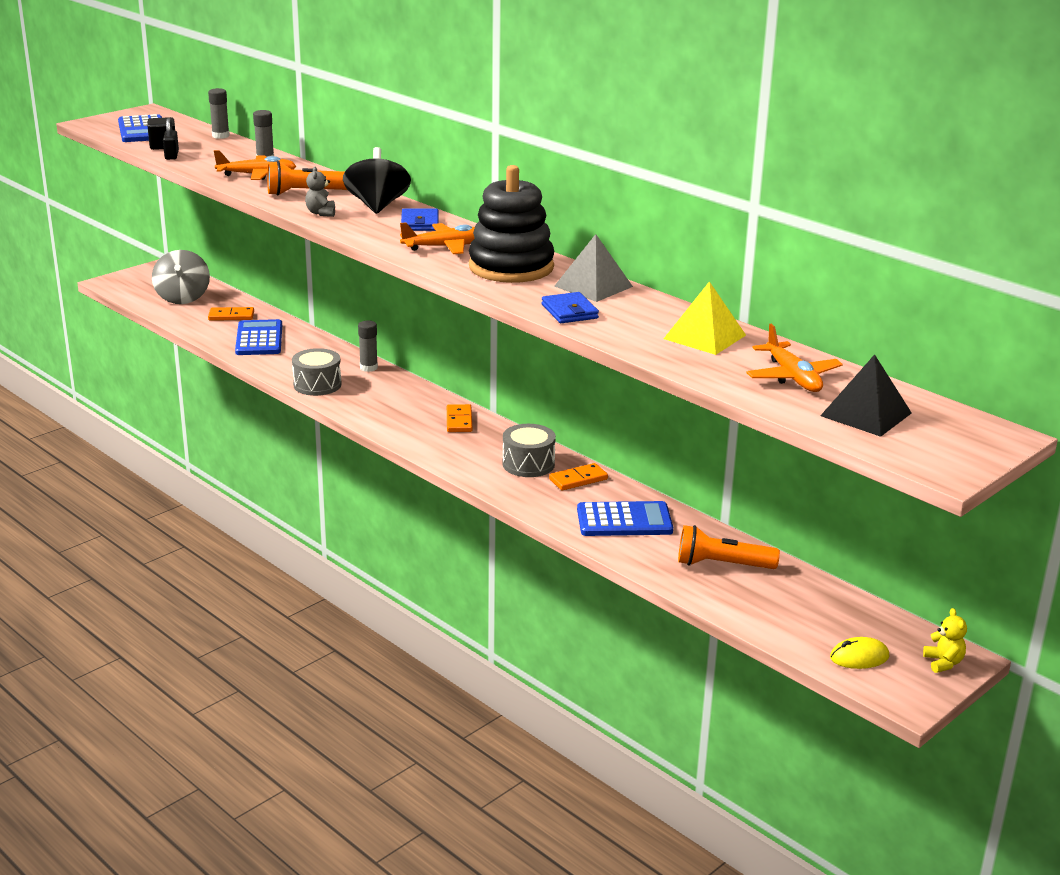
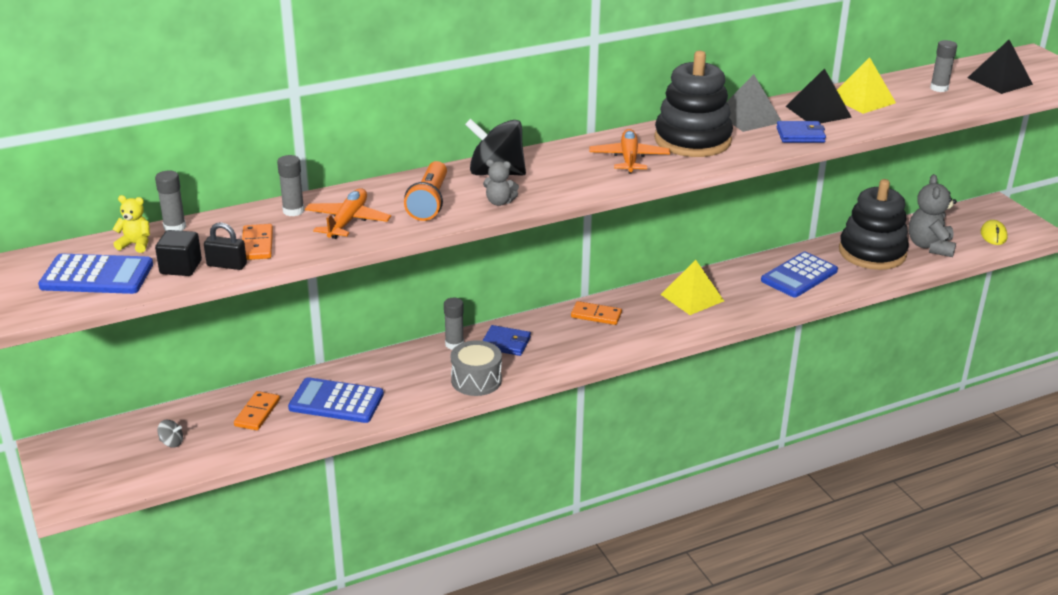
camera: 70 degrees left, 5 degrees up
grey spinning top [152,250,210,304] -> grey spinning top [157,420,183,448], size x0.41
blue wallet [401,209,439,231] -> blue wallet moved to [482,325,531,356]
grey drum [502,424,556,477] -> yellow pyramid [661,260,724,315]
orange domino [549,463,608,490] -> orange domino moved to [242,224,273,260]
blue calculator [577,501,673,536] -> blue calculator turned 150 degrees counterclockwise [761,252,838,297]
orange flashlight [678,525,780,569] -> black stacking toy [839,179,909,270]
orange plane [746,324,843,392] -> grey glue stick [930,40,957,92]
yellow teddy bear [923,608,967,673] -> yellow teddy bear moved to [112,195,150,253]
none -> black pyramid [786,68,852,124]
none -> grey teddy bear [909,174,957,257]

